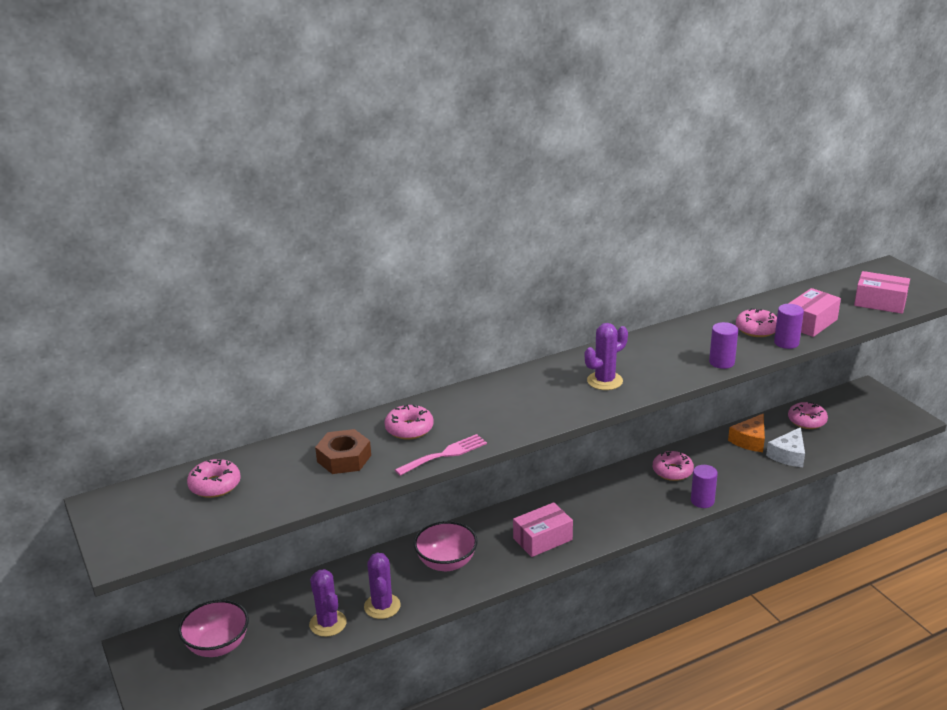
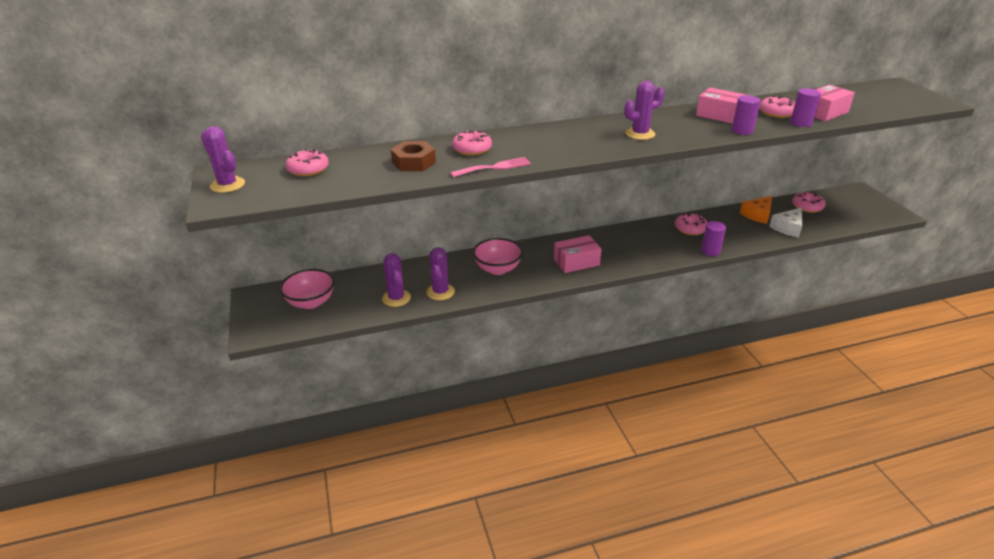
camera: 10 degrees right, 5 degrees up
pink box [854,271,910,314] -> pink box moved to [696,87,746,124]
none -> purple cactus [201,126,245,193]

